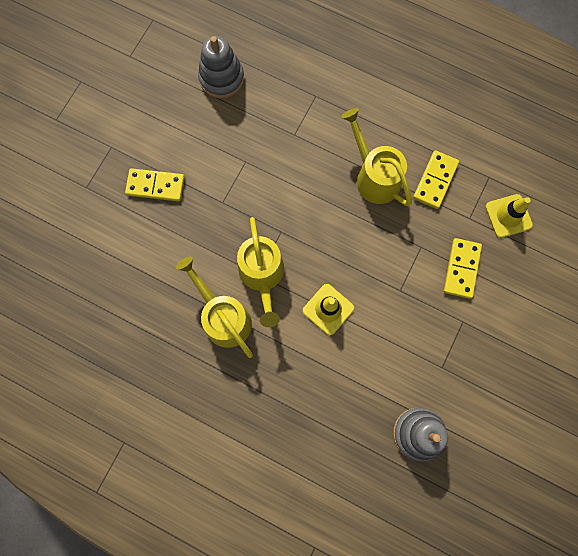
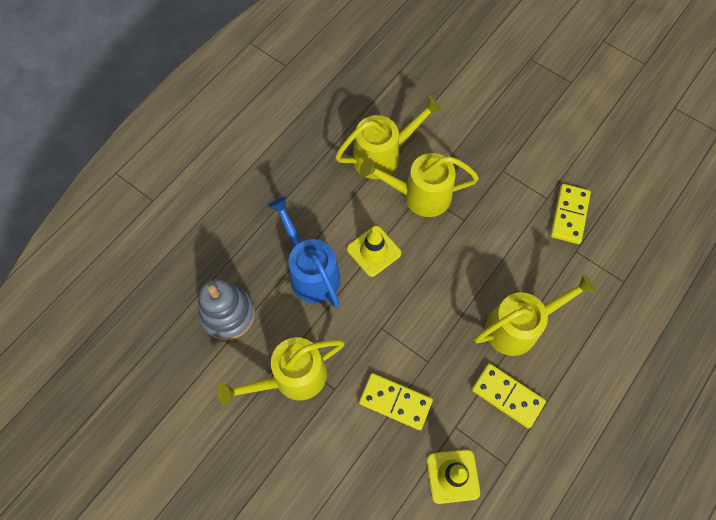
camera: 100 degrees right, 10 degrees down
yellow domino [125,168,185,201] -> yellow domino moved to [550,184,591,244]
grey stacking toy [198,36,244,99] -> none
none -> yellow watering can [217,337,345,406]
none -> blue watering can [268,197,341,308]

